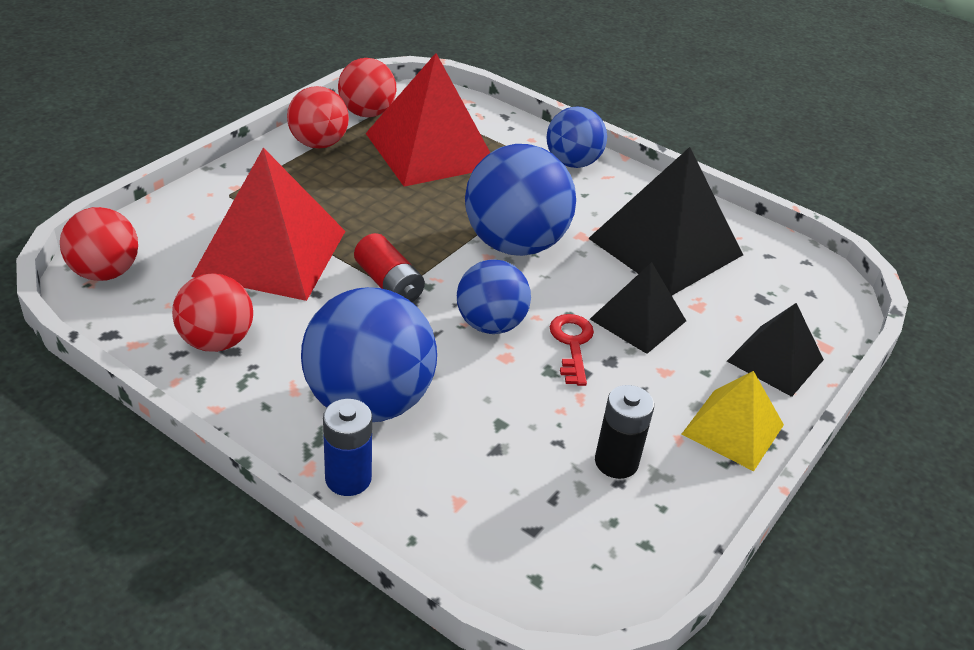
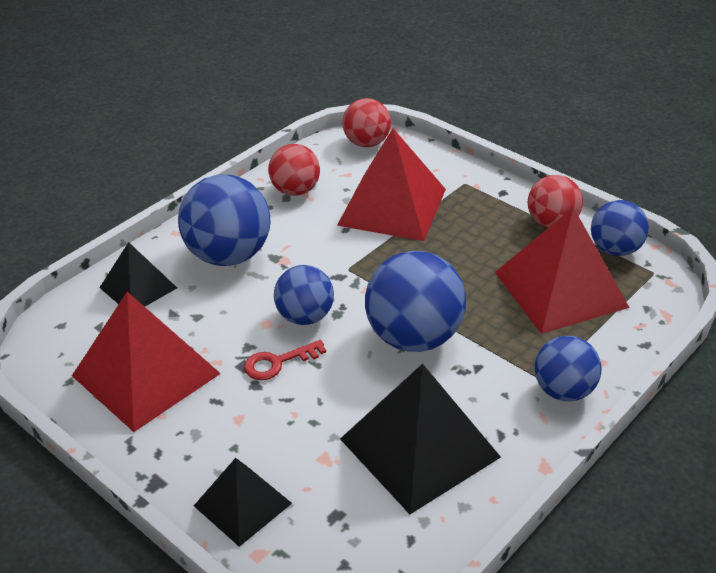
camera: 100 degrees right, 0 degrees up
blue battery [323,399,372,496] -> none
red ball [338,58,396,117] -> blue ball [591,200,649,256]
red battery [354,233,425,302] -> none
red key [550,314,594,386] -> red key turned 150 degrees clockwise [244,340,326,380]
black pyramid [590,262,686,354] -> black pyramid moved to [99,242,177,307]
black battery [595,385,654,479] -> red pyramid [72,292,221,432]
yellow pyramid [682,371,784,471] -> none

